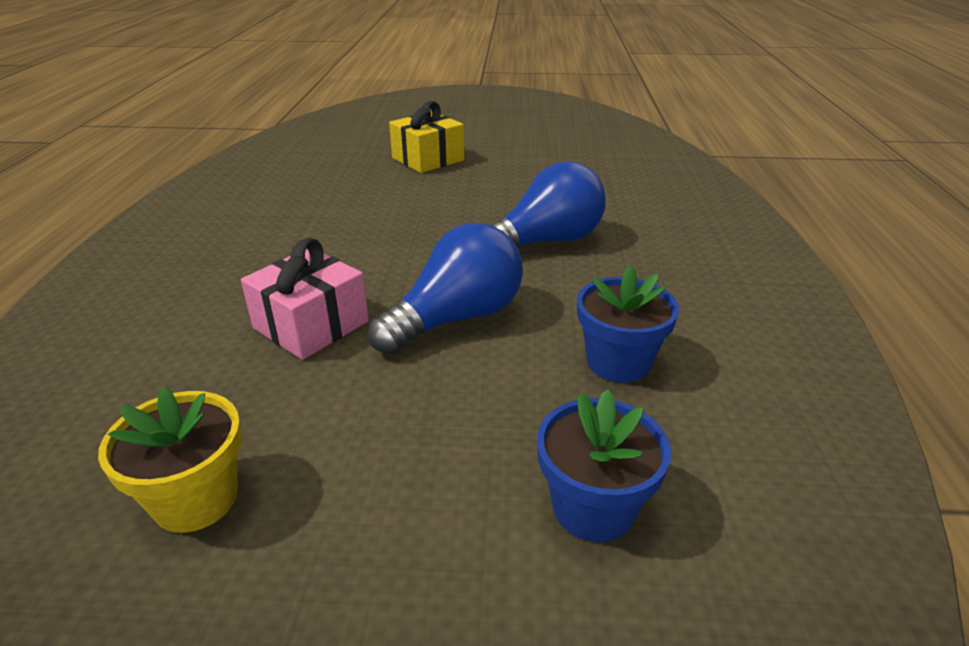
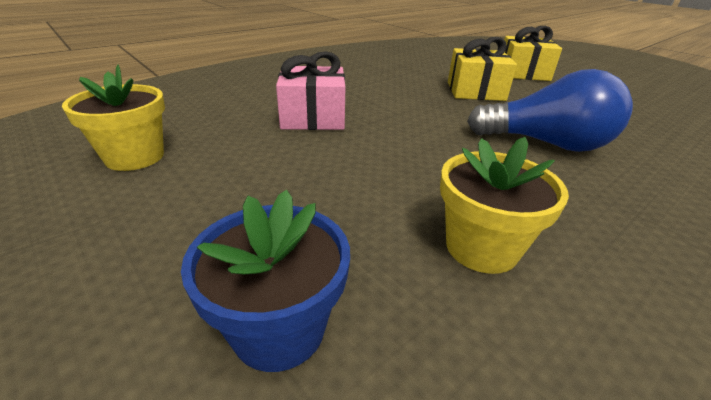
camera: 45 degrees right, 0 degrees up
blue light bulb [368,223,523,355] -> none
blue flower pot [577,265,679,383] -> yellow flower pot [440,137,569,274]
none -> yellow gift [448,37,517,101]

